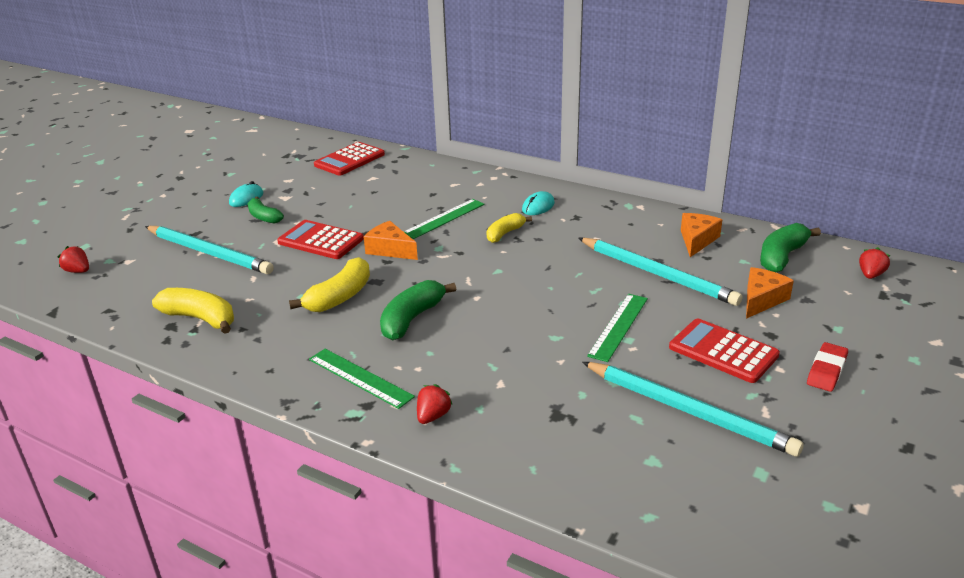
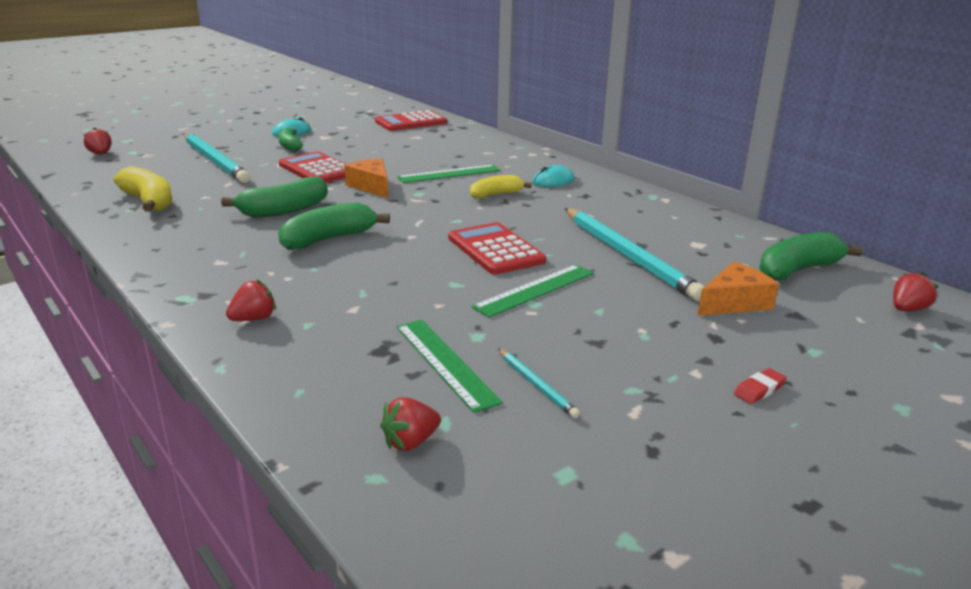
camera: 20 degrees right, 5 degrees down
yellow banana [289,257,370,312] -> green banana [221,177,328,218]
green ruler [309,349,415,409] -> green ruler moved to [396,320,503,413]
turquoise pencil [582,362,804,457] -> turquoise pencil [498,349,580,418], size x0.44
red calculator [669,319,780,383] -> red calculator moved to [449,222,546,275]
orange cheese [681,213,723,257] -> none
red eraser [807,342,848,392] -> red eraser [734,368,787,404], size x0.63
none -> red strawberry [380,397,441,451]

